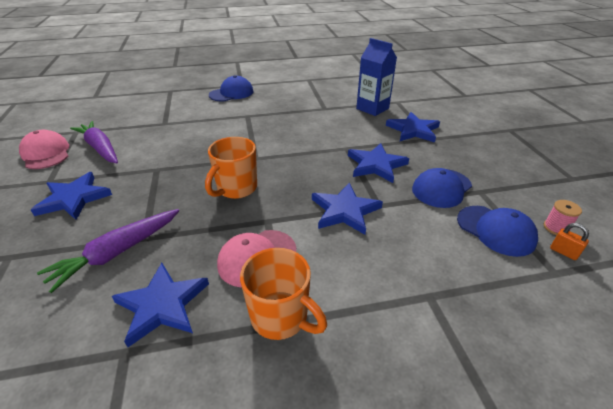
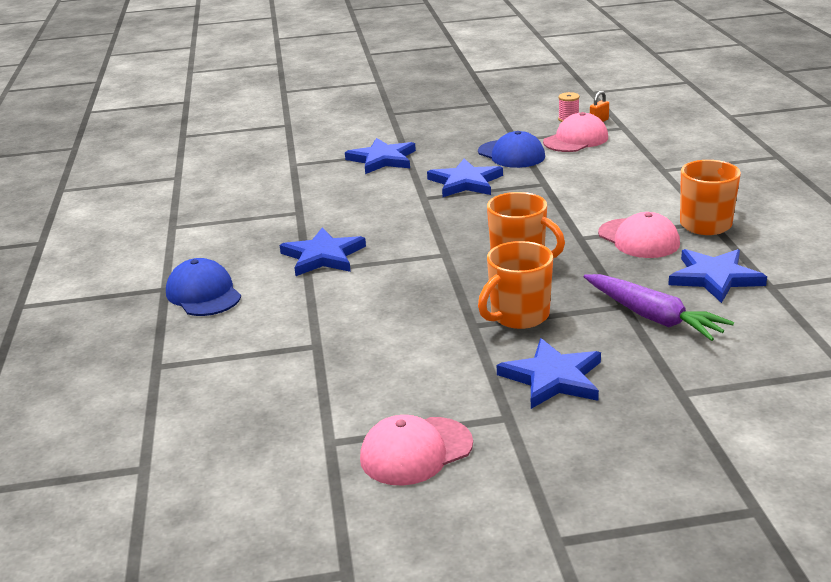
camera: 85 degrees left, 10 degrees down
purple carrot [70,121,118,163] -> none
blue star [312,183,383,235] -> blue star moved to [280,227,366,276]
blue carton [356,38,397,116] -> none
blue cap [457,206,538,257] -> pink cap [543,112,608,152]
none -> orange mug [478,241,553,329]

